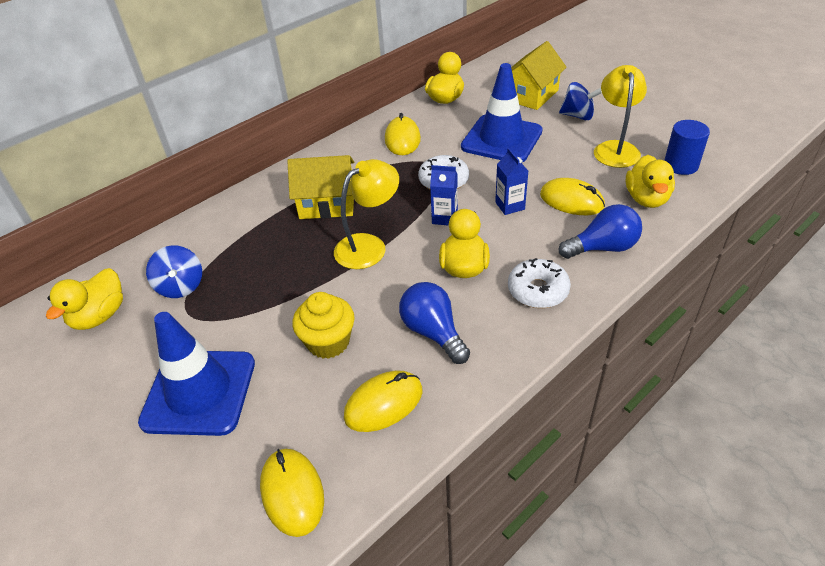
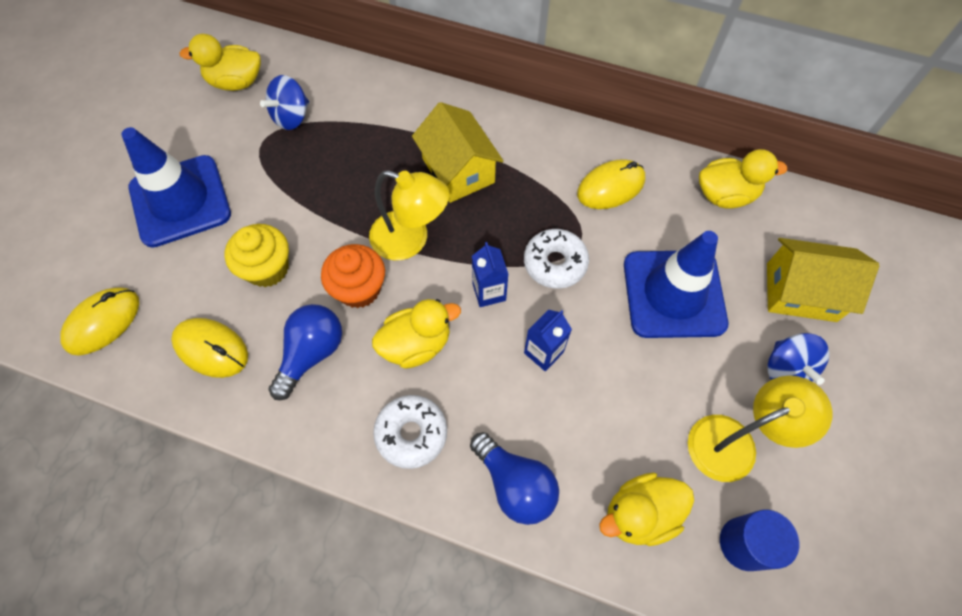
camera: 60 degrees right, 20 degrees up
yellow mouse [540,178,605,215] -> none
none -> orange cupcake [321,244,385,308]

